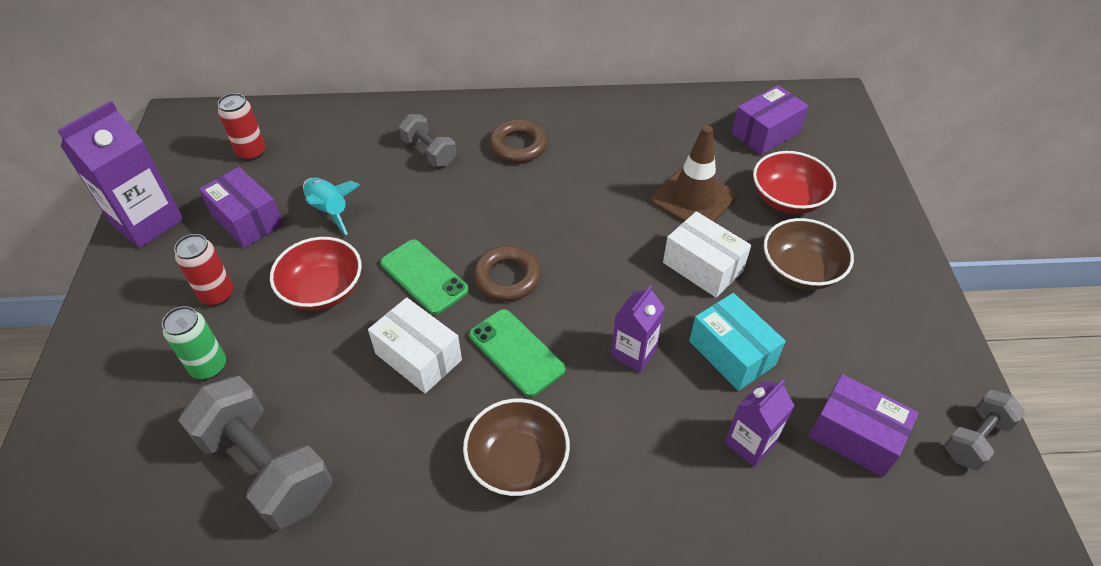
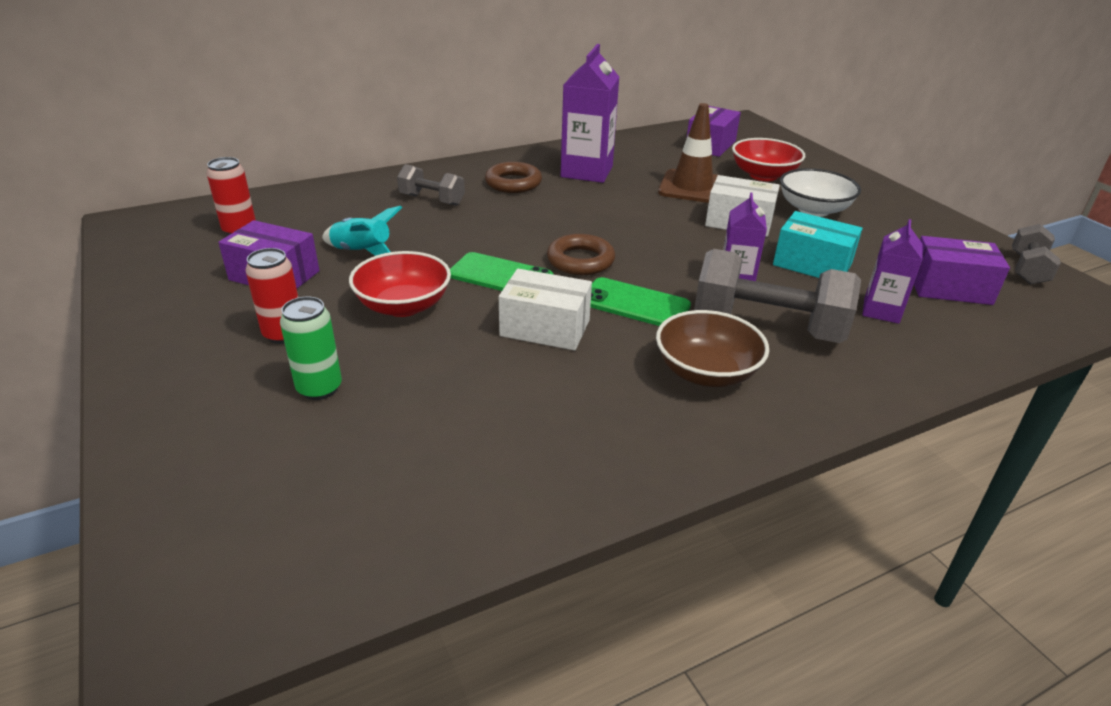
camera: 25 degrees left, 15 degrees down
purple carton [57,101,183,248] -> purple carton moved to [561,44,619,183]
grey dumbbell [178,376,332,530] -> grey dumbbell moved to [694,249,861,343]
brown bowl [764,218,854,290] -> white bowl [780,168,861,217]

